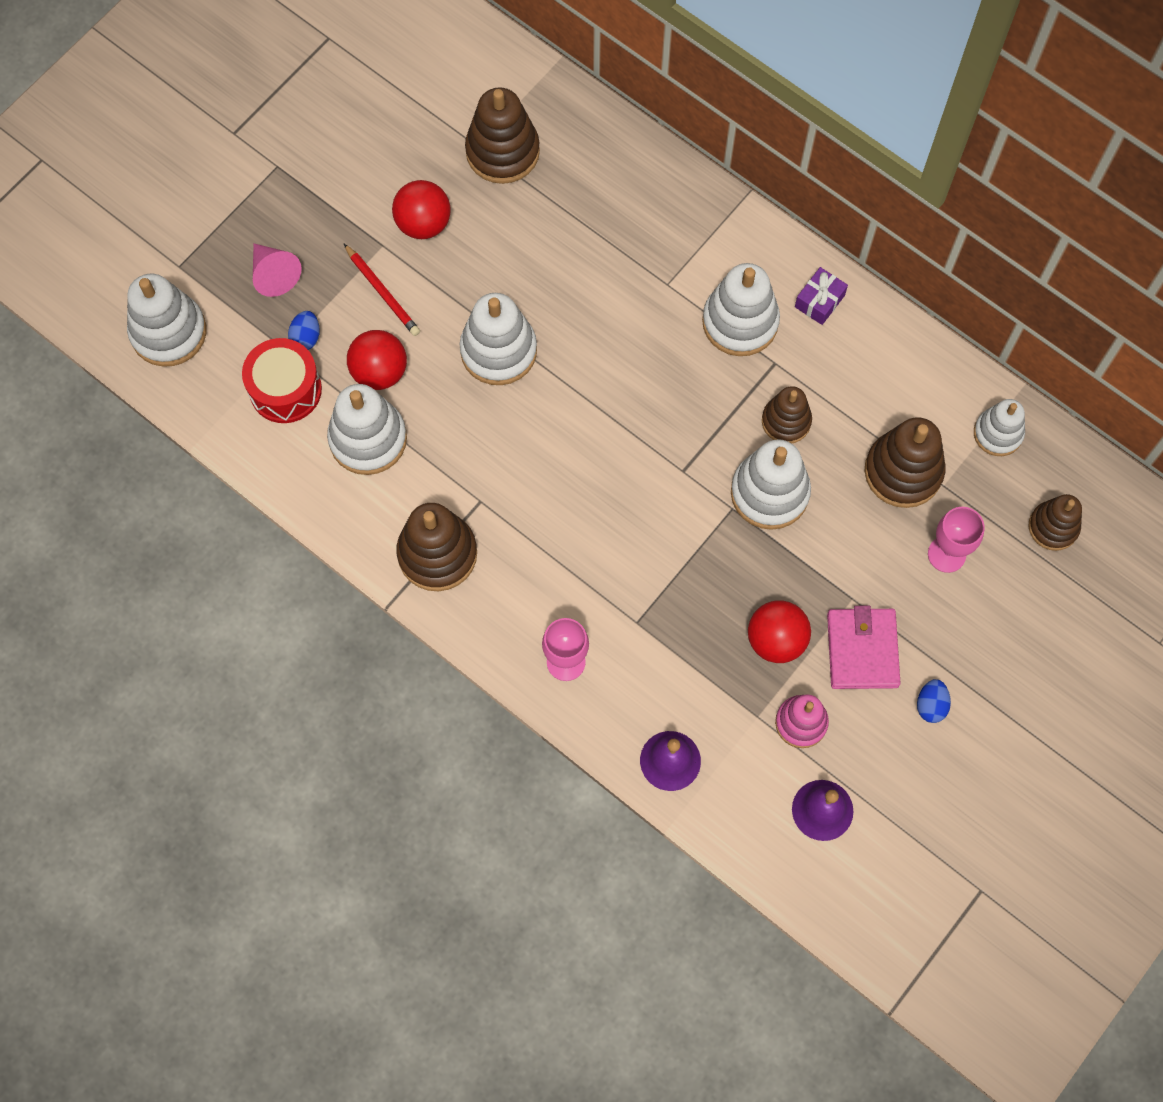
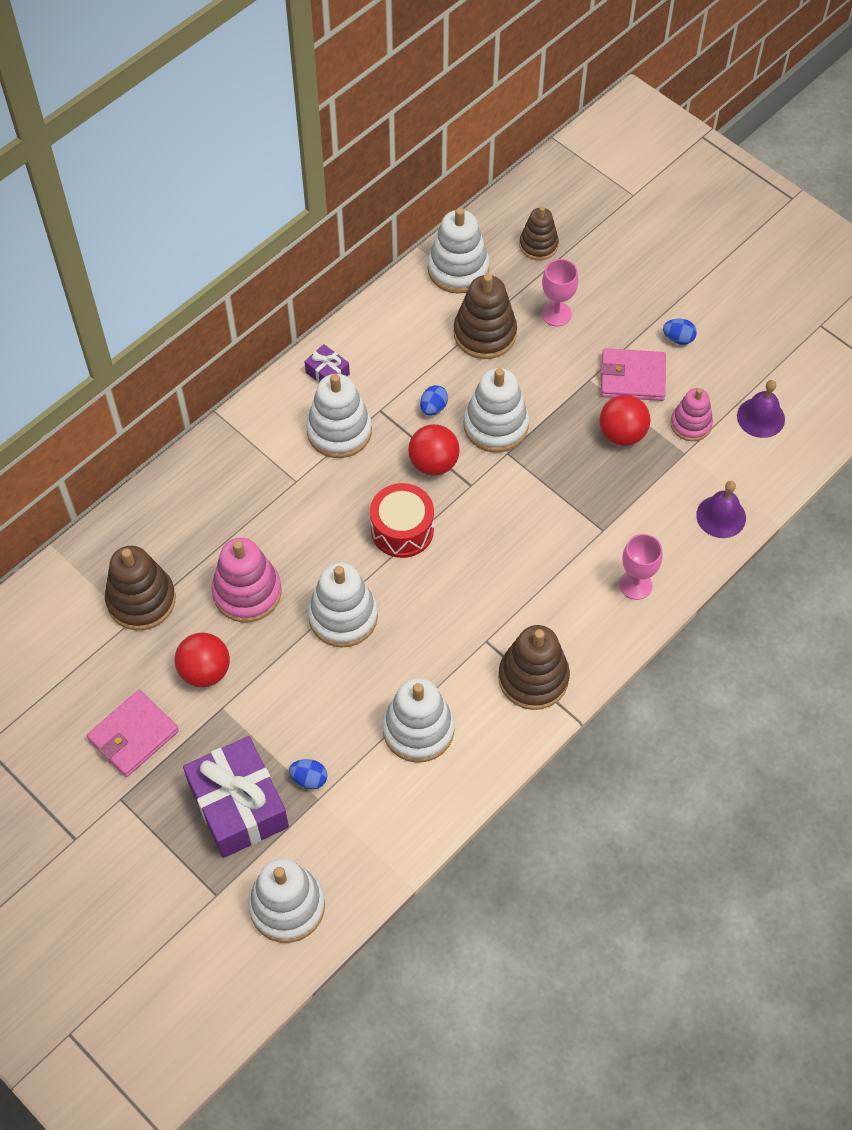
camera: 85 degrees left, 10 degrees down
red drum [242,338,322,423] -> red drum moved to [370,483,434,558]
pink cone [253,244,302,297] -> purple gift [183,736,289,858]
red pencil [344,244,420,336] -> none
red ball [347,330,407,390] -> red ball moved to [408,424,460,476]
brown stacking toy [762,386,812,443] -> blue egg [420,385,448,416]
white stacking toy [974,399,1025,456] -> white stacking toy [428,208,490,294], size x1.57
none -> pink wallet [87,690,179,777]
none -> pink stacking toy [211,538,281,623]

